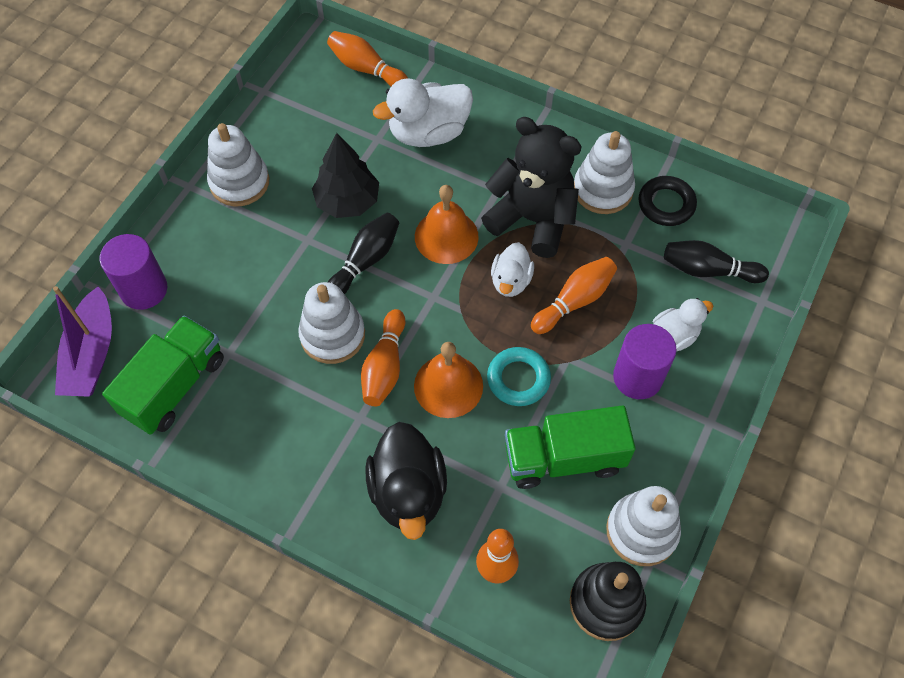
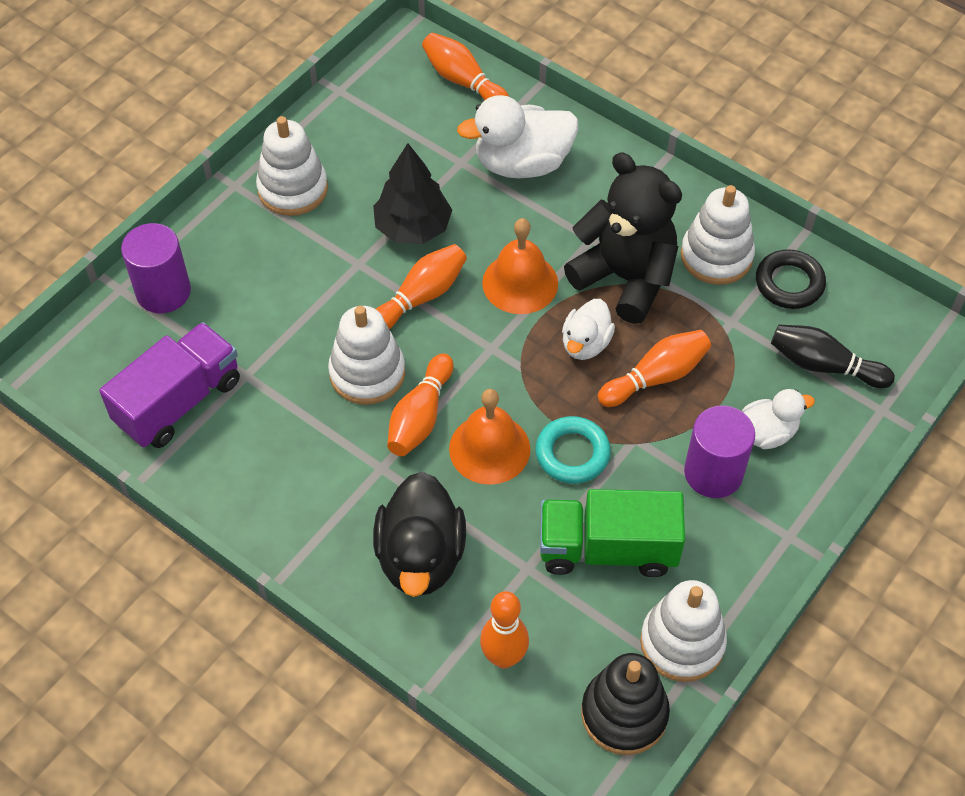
camera: 10 degrees right, 5 degrees down
purple boat [53,286,112,397] -> none
green truck [102,315,224,435] -> purple truck [99,322,240,448]
black bowling pin [328,213,399,294] -> orange bowling pin [376,244,467,329]

